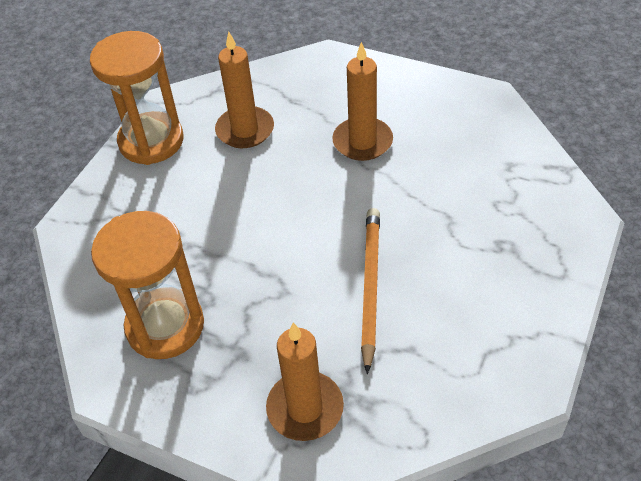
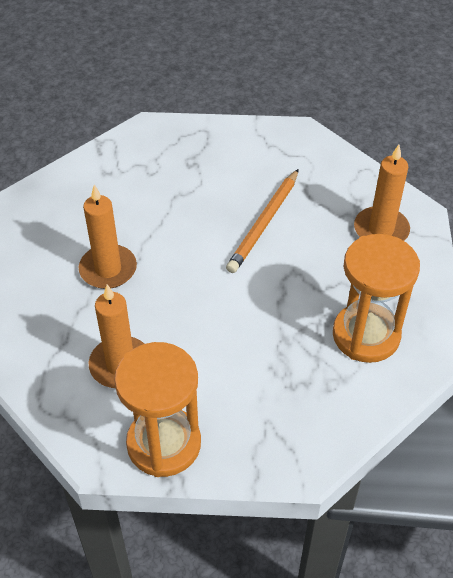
camera: 115 degrees left, 0 degrees up
orange pencil [361,208,380,374] -> orange pencil turned 45 degrees counterclockwise [226,169,299,273]

